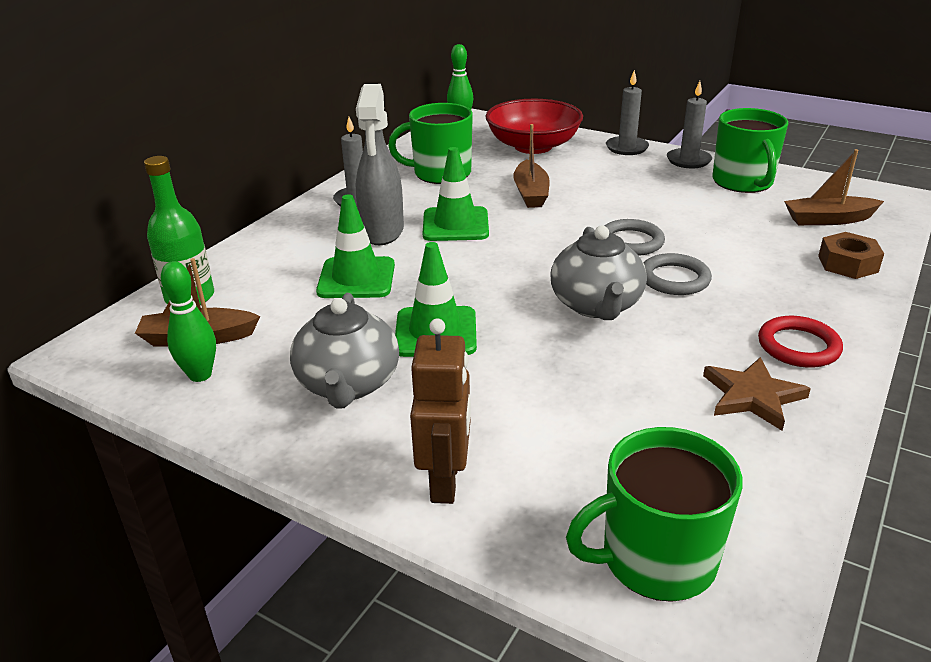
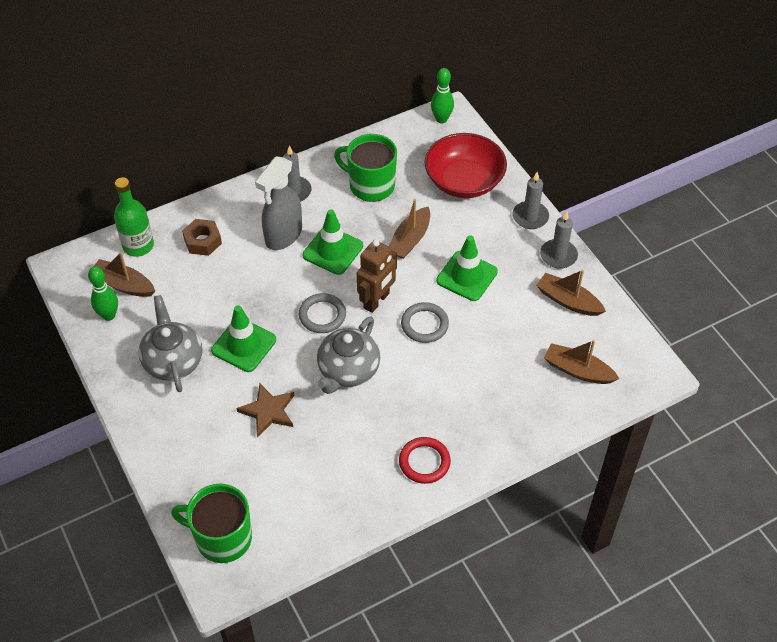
camera: 30 degrees right, 20 degrees up
grey teapot [290,293,399,409] -> grey teapot turned 135 degrees clockwise [138,295,202,392]
green traffic cone [316,194,395,298] -> green traffic cone moved to [436,235,498,301]
brown robot [410,318,471,504] -> brown robot moved to [357,240,397,313]
grey ring [643,253,712,295] -> grey ring moved to [299,293,346,333]
brown star [703,357,811,431] -> brown star moved to [236,383,295,438]
green mug [712,108,788,193] -> brown boat [536,270,606,316]
brown nut [818,232,884,279] -> brown nut moved to [182,219,222,256]

